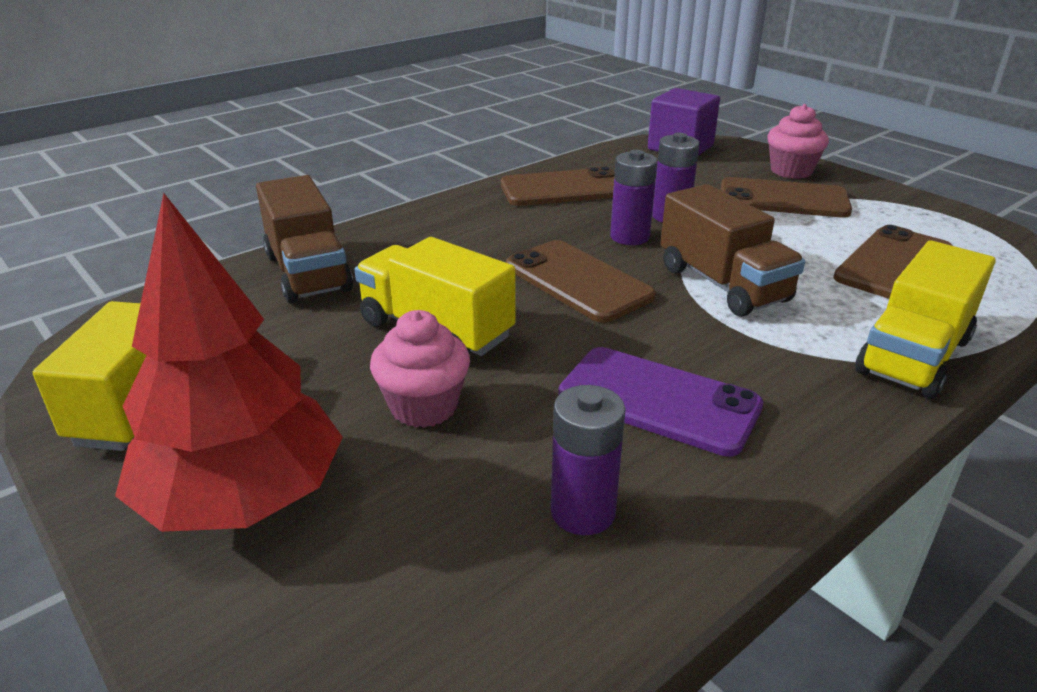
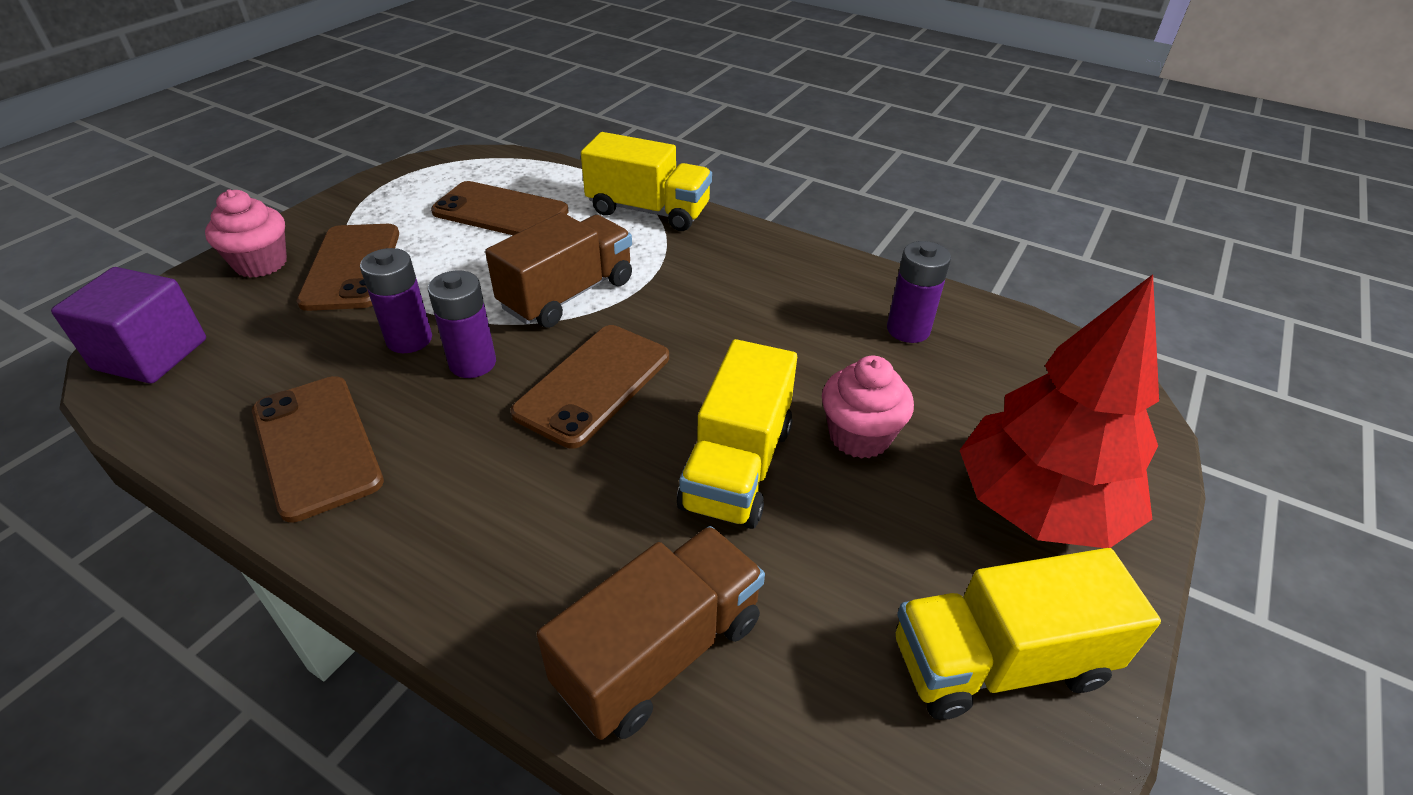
camera: 110 degrees left, 10 degrees up
purple phone [558,347,763,457] -> none

